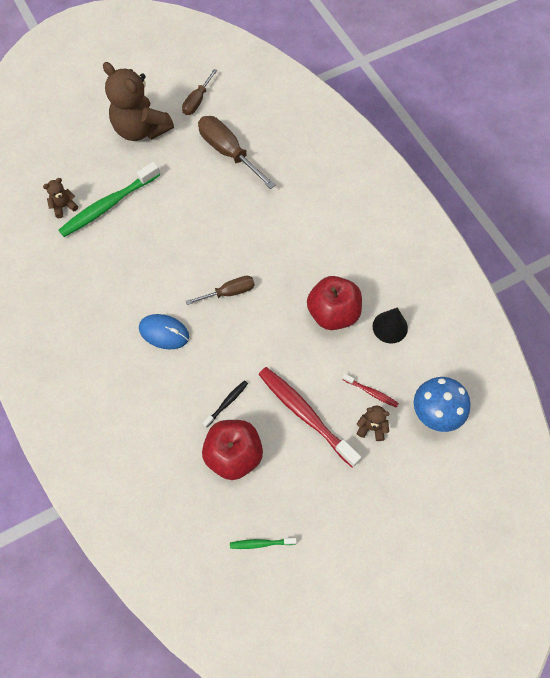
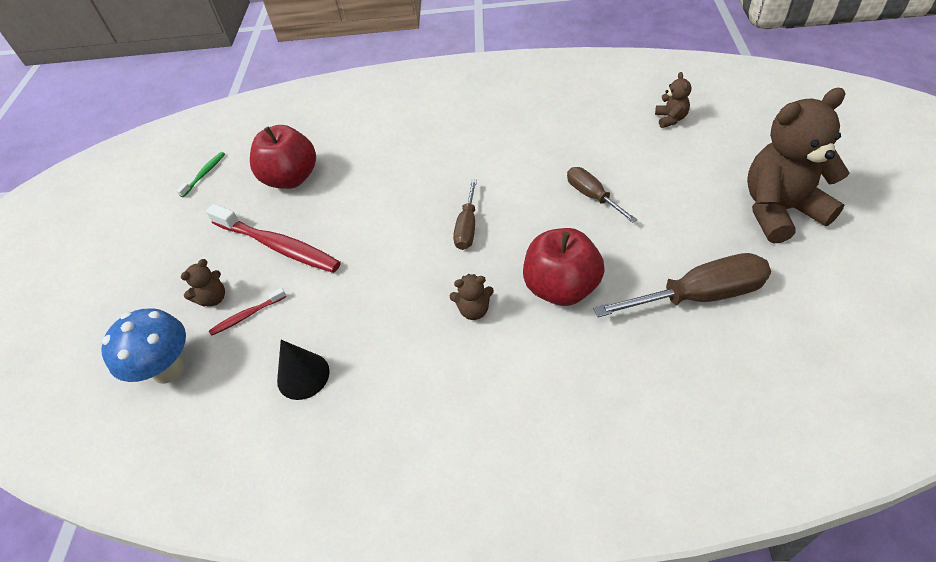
camera: 125 degrees right, 15 degrees down
green toothbrush [59,162,160,237] -> none
blue mouse [139,314,189,349] -> none
brown screwdriver [182,69,217,115] -> brown screwdriver moved to [567,167,637,223]
black toothbrush [203,380,248,428] -> none
red toothbrush [258,367,361,467] -> red toothbrush turned 45 degrees clockwise [206,204,341,273]
red apple [307,276,362,330] -> red apple moved to [523,228,605,306]
none -> brown teddy bear [450,274,494,320]

